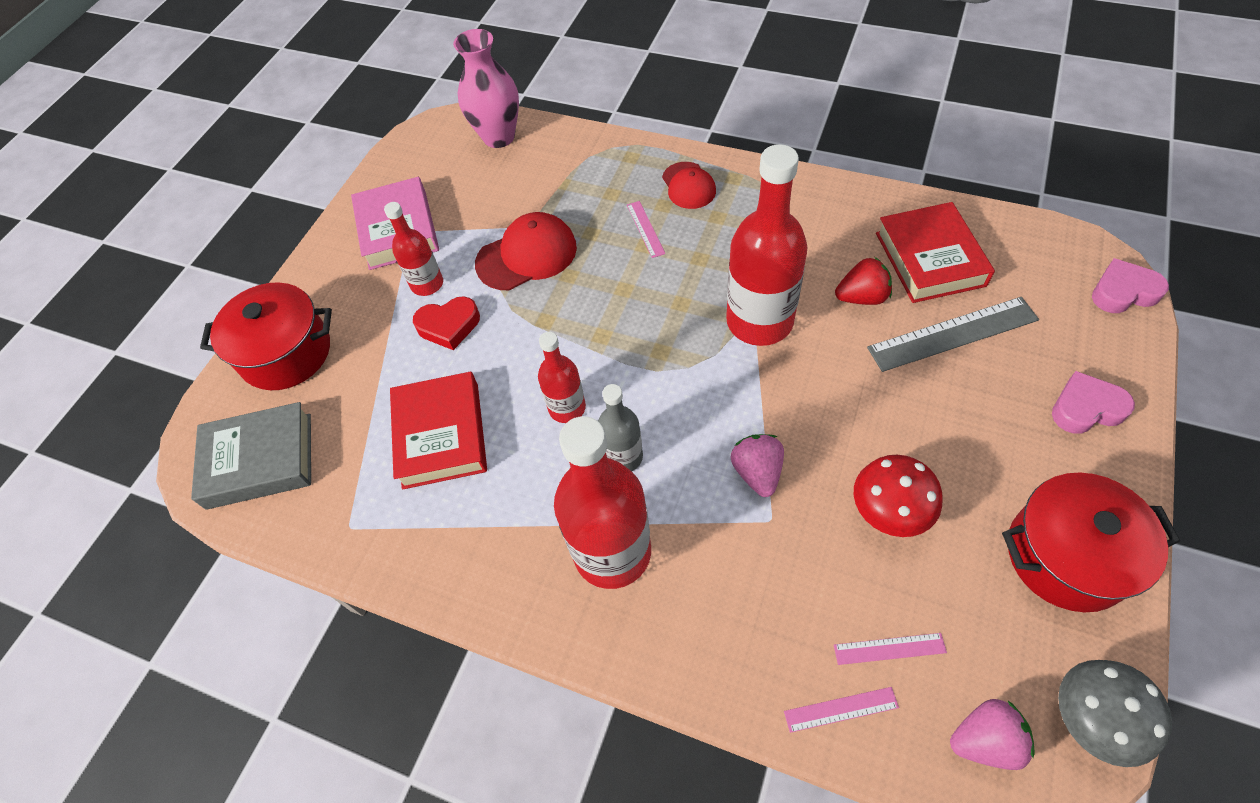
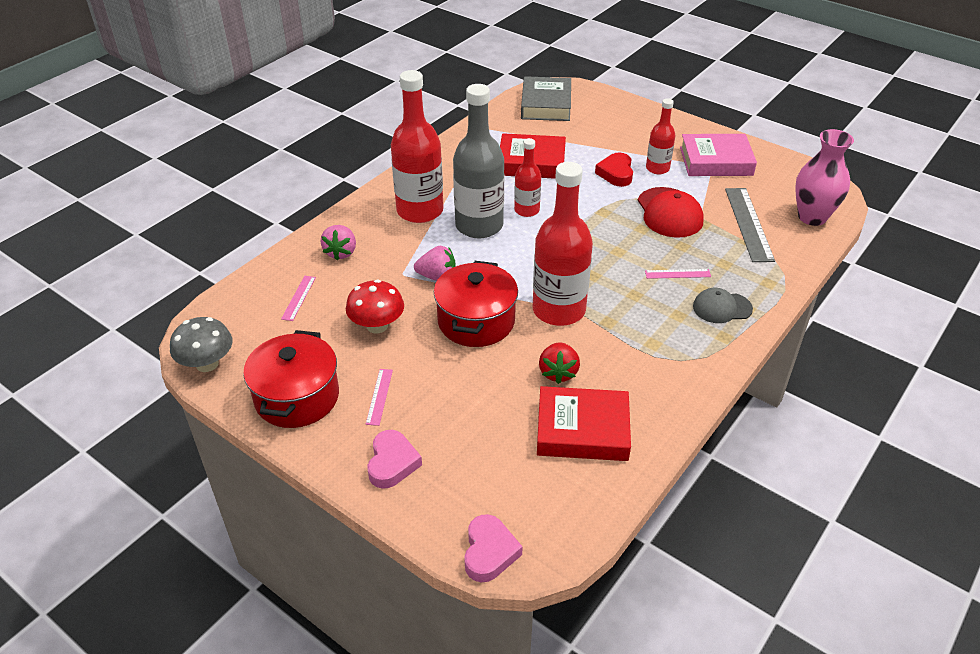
camera: 100 degrees right, 15 degrees down
red pot [200,282,332,390] -> red pot moved to [434,261,518,347]
grey bottle [598,384,643,471] -> grey bottle [453,84,504,238], size x1.85
red cap [662,162,716,209] -> grey cap [693,288,753,323]
pink ruler [784,687,899,733] -> pink ruler moved to [366,369,393,426]
grey ruler [867,297,1039,372] -> grey ruler moved to [725,188,775,262]
pink strawberry [950,699,1035,770] -> pink strawberry moved to [320,225,356,261]

